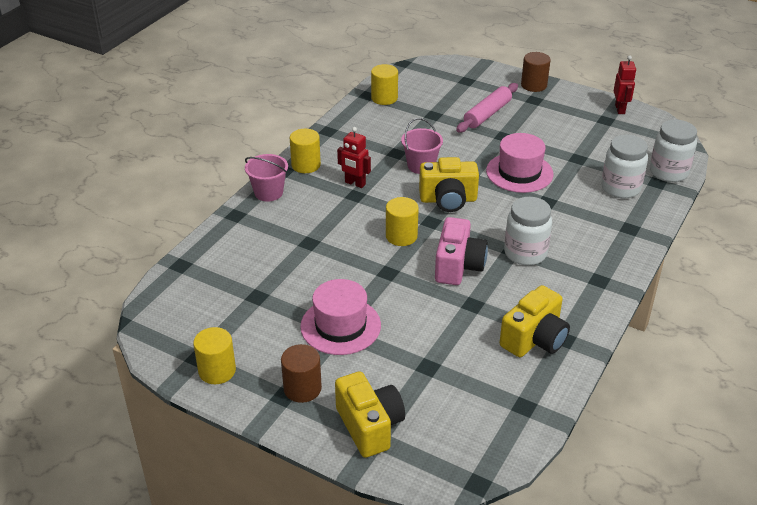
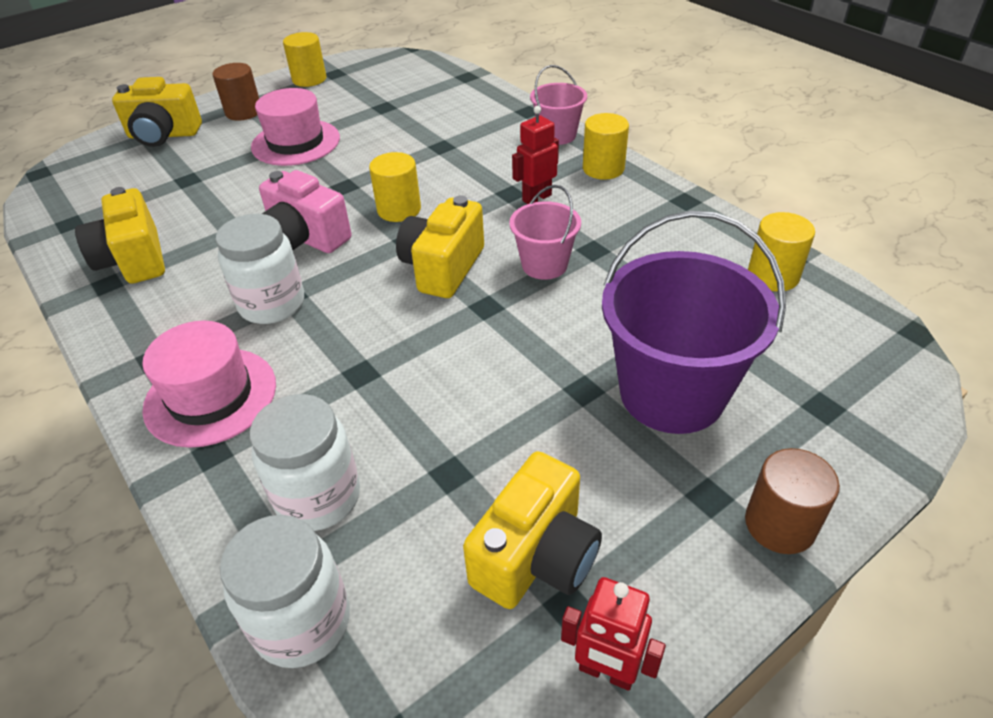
camera: 115 degrees right, 5 degrees up
pink rolling pin [456,83,518,132] -> purple bucket [602,211,786,434]
pink hat [486,133,553,193] -> pink hat moved to [142,321,276,448]
none -> yellow camera [463,451,602,609]

